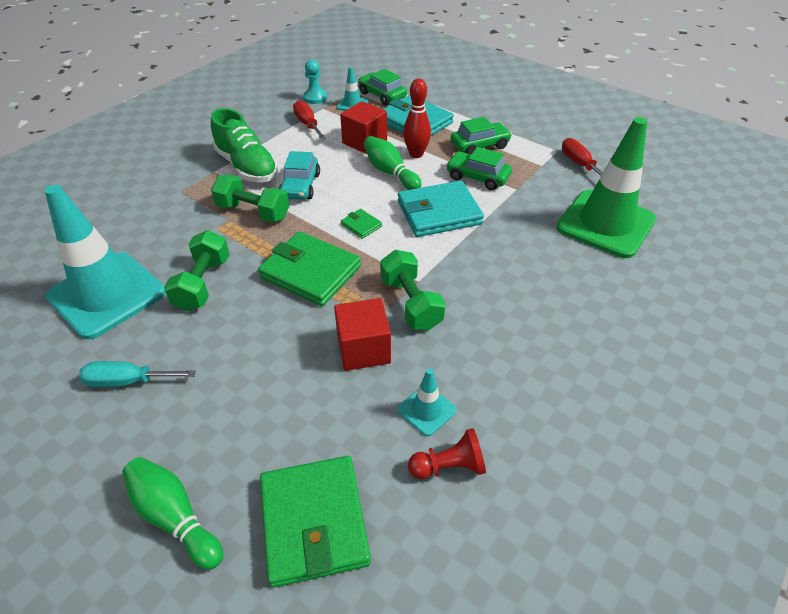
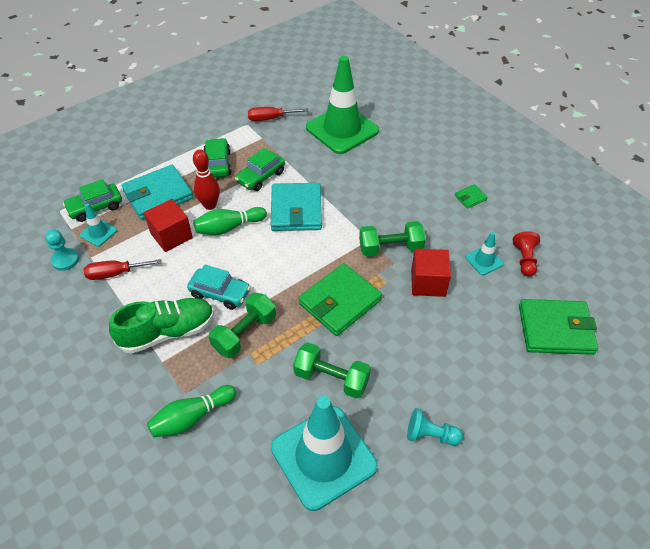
camera: 75 degrees left, 5 degrees up
turquoise screwdriver [79,361,196,387] -> turquoise pawn [407,408,463,446]
green bowling pin [122,457,223,570] -> green bowling pin moved to [147,385,236,438]
green wallet [341,209,382,239] -> green wallet moved to [455,184,488,209]

